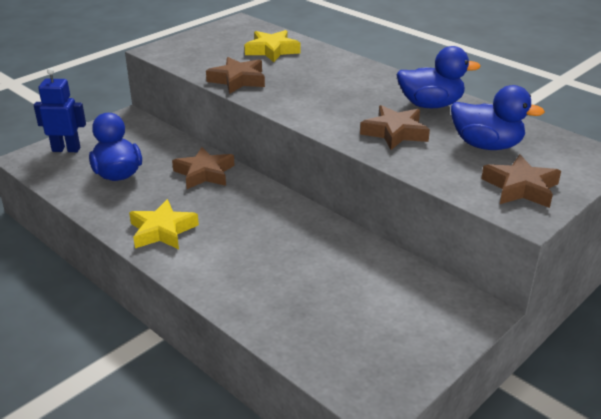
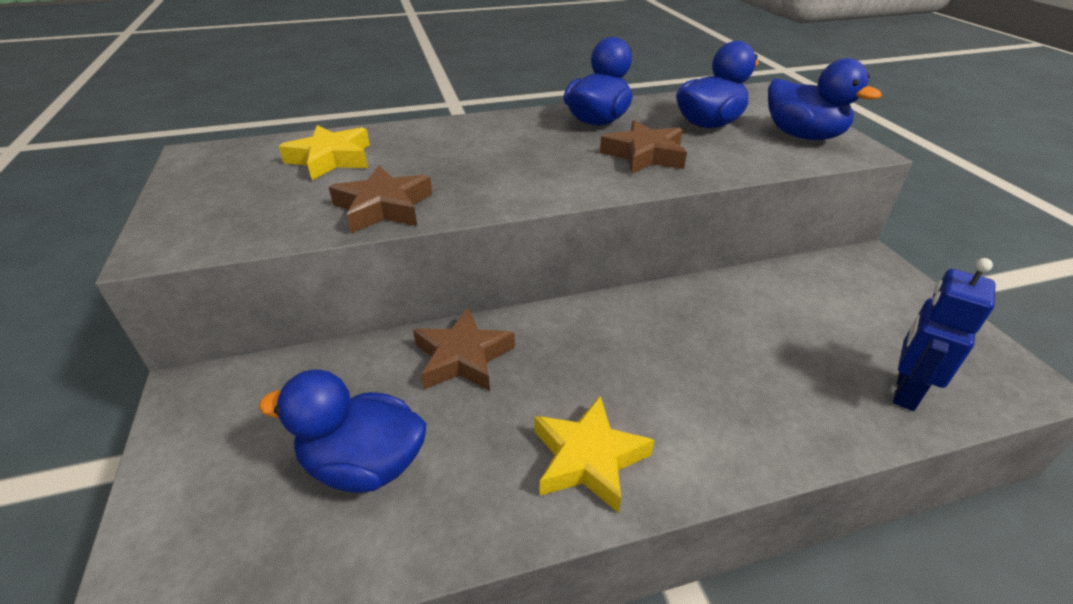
camera: 60 degrees left, 5 degrees up
blue robot [34,68,86,152] -> blue robot moved to [893,258,995,411]
brown star [481,154,561,208] -> blue duck [768,58,882,140]

